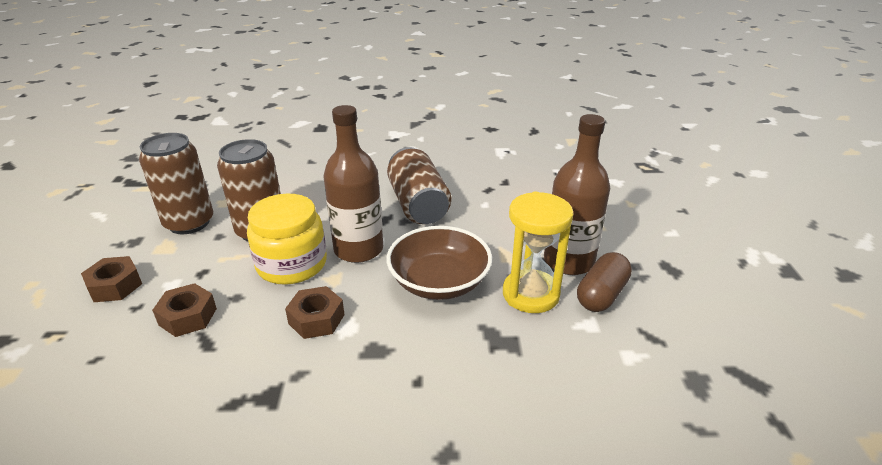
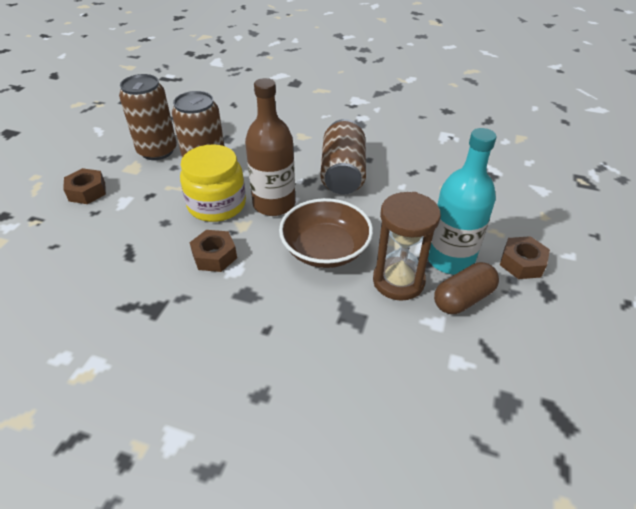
camera: 20 degrees right, 10 degrees up
brown nut [152,283,217,337] -> brown nut moved to [500,236,550,279]
yellow hourglass [503,191,574,313] -> brown hourglass [373,192,441,301]
brown bottle [544,114,610,275] -> turquoise bottle [428,128,497,274]

